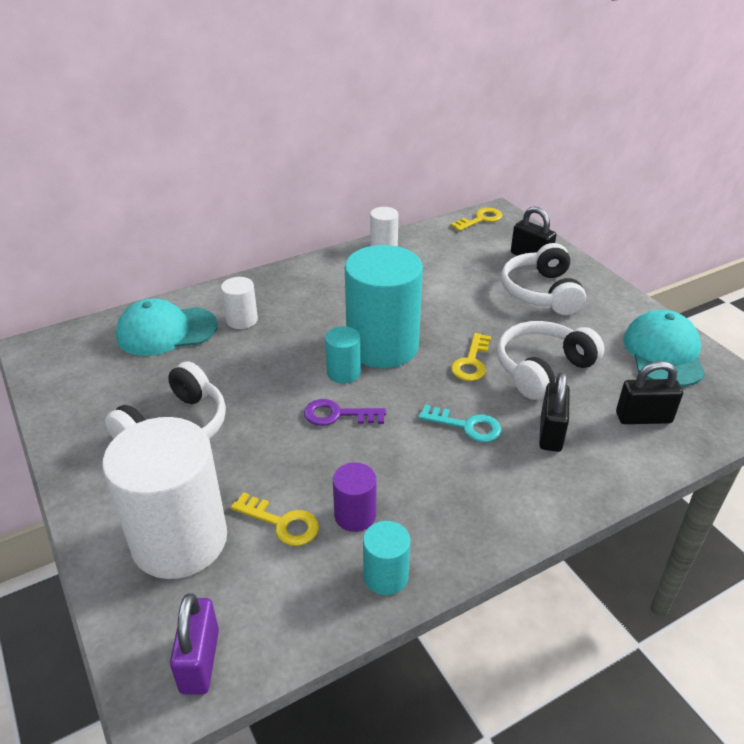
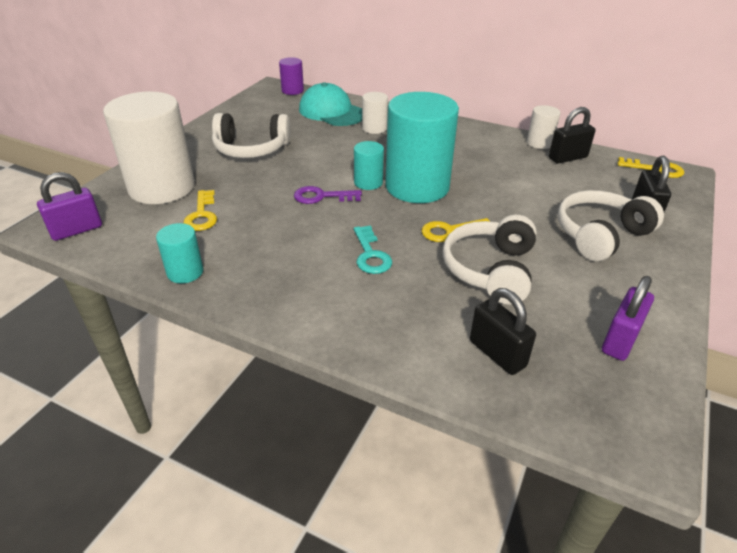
camera: 55 degrees right, 0 degrees up
purple key [304,399,386,426] -> purple key turned 60 degrees counterclockwise [294,186,362,204]
purple cylinder [333,462,376,532] -> purple cylinder moved to [279,57,304,95]
white headphones [497,321,604,400] -> white headphones turned 90 degrees counterclockwise [443,215,537,305]
black padlock [539,372,570,452] -> black padlock moved to [549,107,595,164]
turquoise cap [623,310,705,387] -> purple padlock [602,276,654,361]

